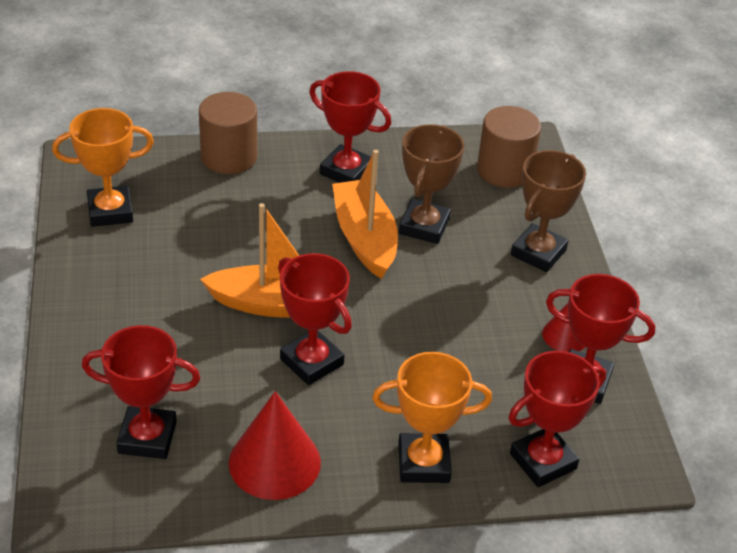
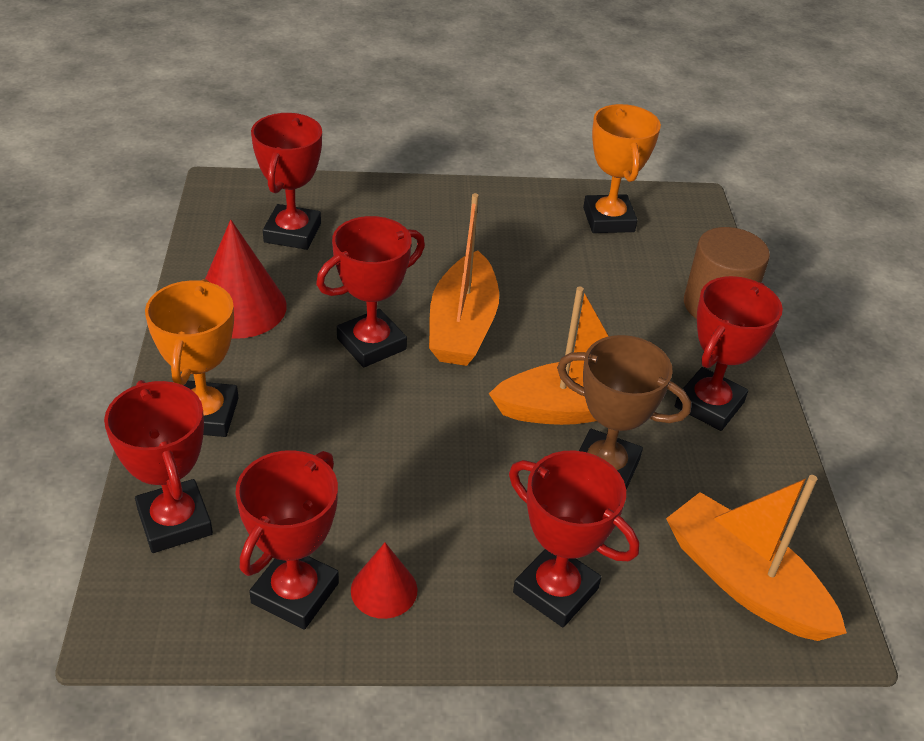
camera: 95 degrees right, 0 degrees up
brown cylinder [477,106,541,188] -> orange boat [666,475,847,641]
brown trophy [511,150,586,272] -> red trophy [509,450,639,627]

